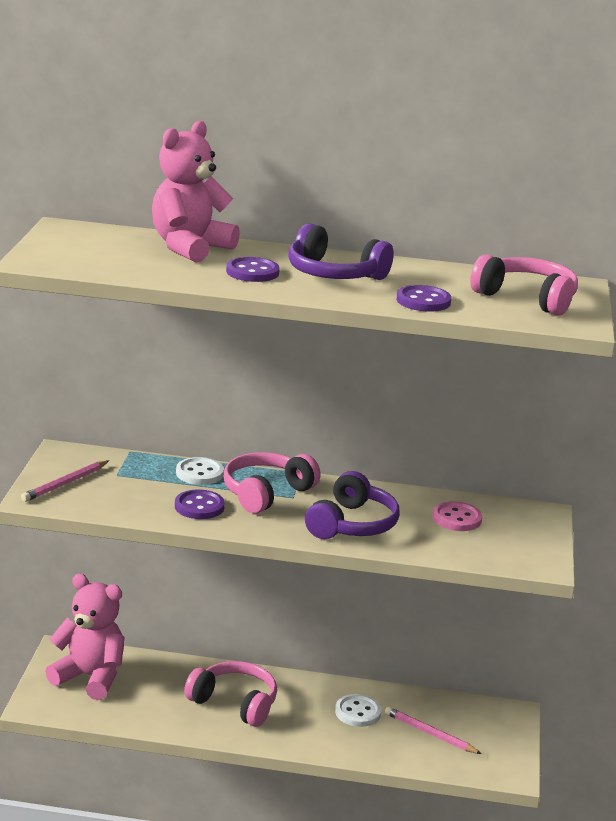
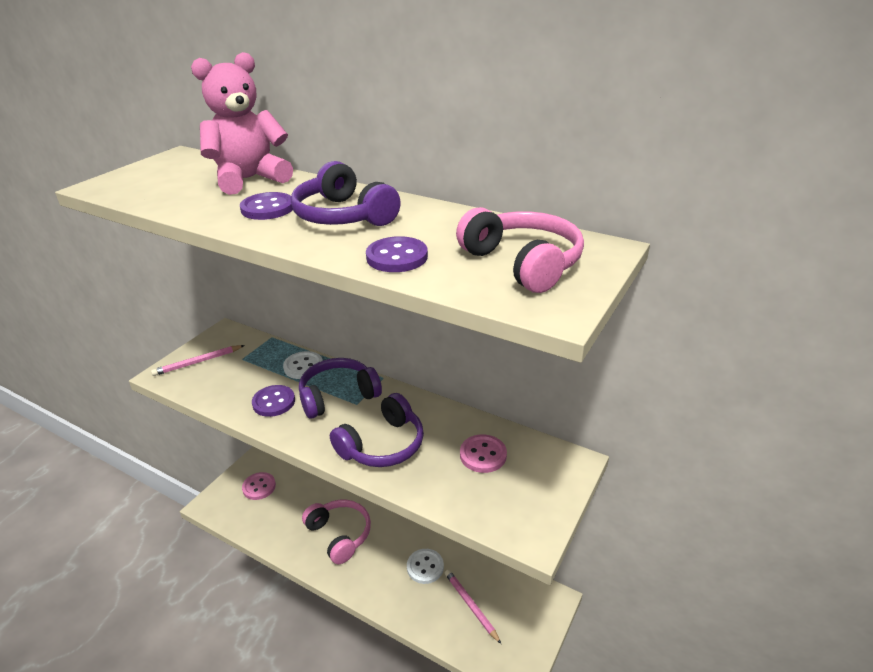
camera: 25 degrees right, 10 degrees up
pink teddy bear [45,574,125,700] -> pink button [242,472,276,500]
pink headphones [223,452,321,513] -> purple headphones [299,358,382,419]

